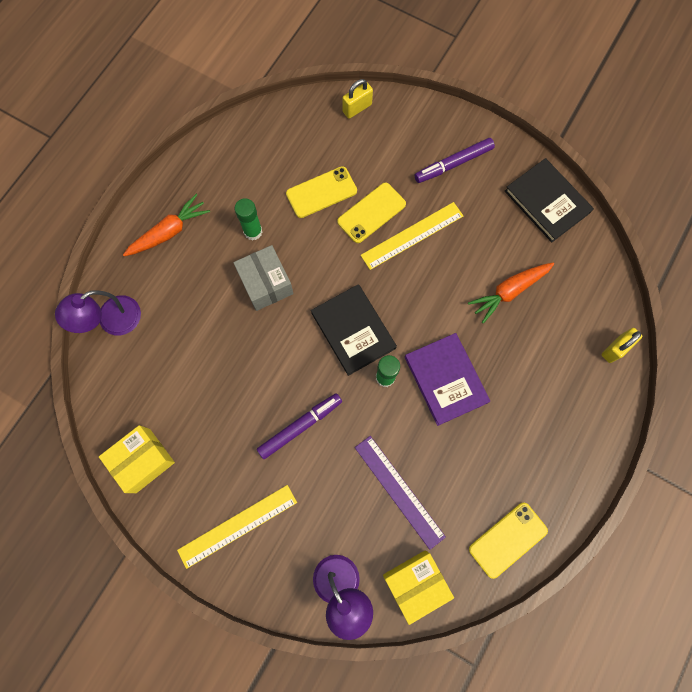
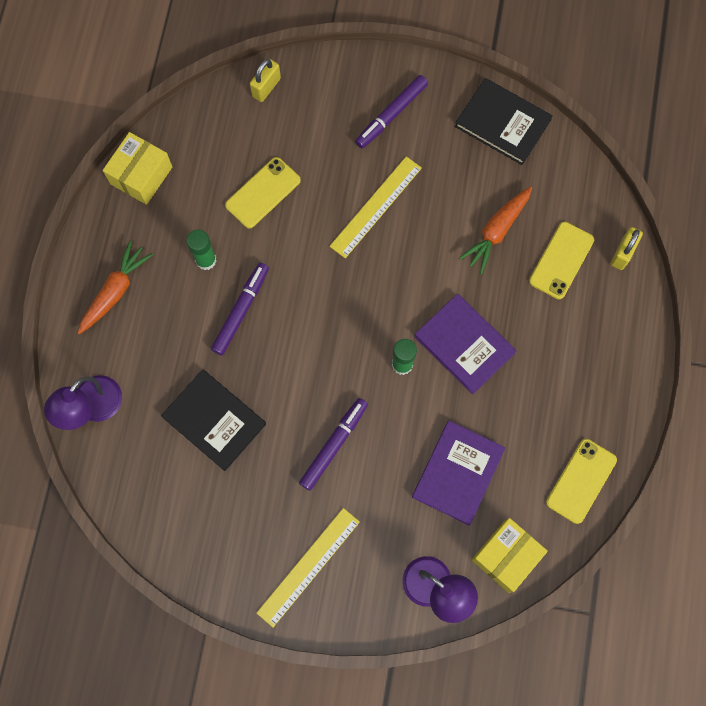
camera: 20 degrees left, 0 degrees up
yellow box [99,425,175,493] -> yellow box moved to [103,132,172,205]
grey box [233,245,294,311] -> purple marker [211,263,269,356]
black book [311,284,397,376] -> black book moved to [161,369,266,471]
yellow phone [337,183,406,243] -> yellow phone moved to [529,222,594,299]
purple ruler [355,436,446,550] -> purple book [412,421,506,525]

